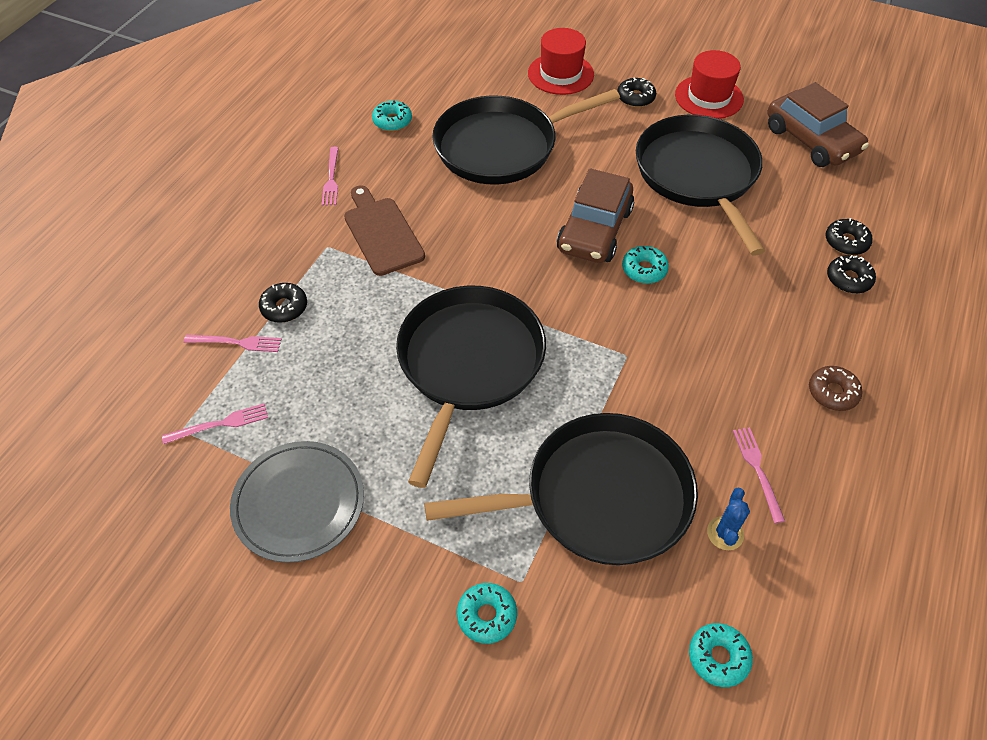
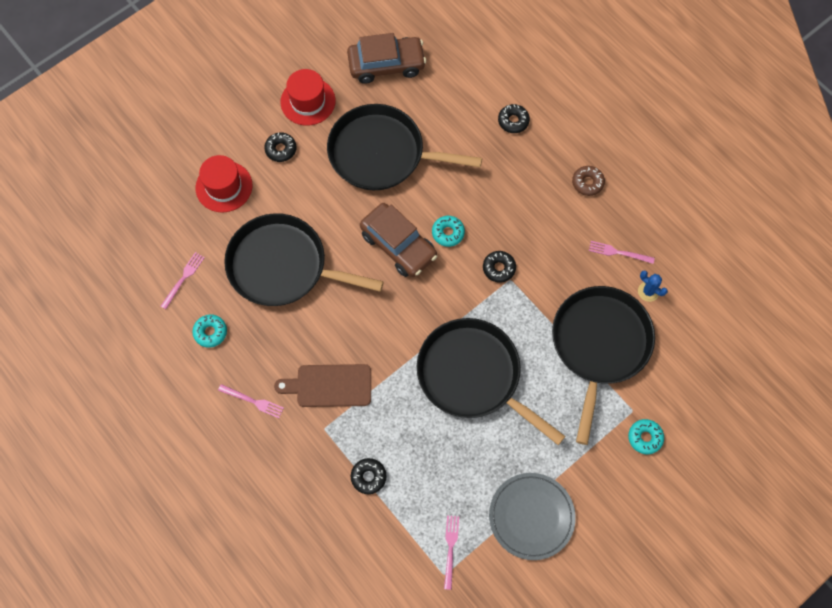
camera: 65 degrees left, 15 degrees up
pink fork [183,335,281,352] -> pink fork moved to [161,252,205,309]
black pan [432,89,620,184] -> black pan turned 105 degrees clockwise [224,213,384,306]
turquoise donut [689,623,753,687] -> none
black donut [826,218,873,255] -> black donut moved to [483,251,516,283]

